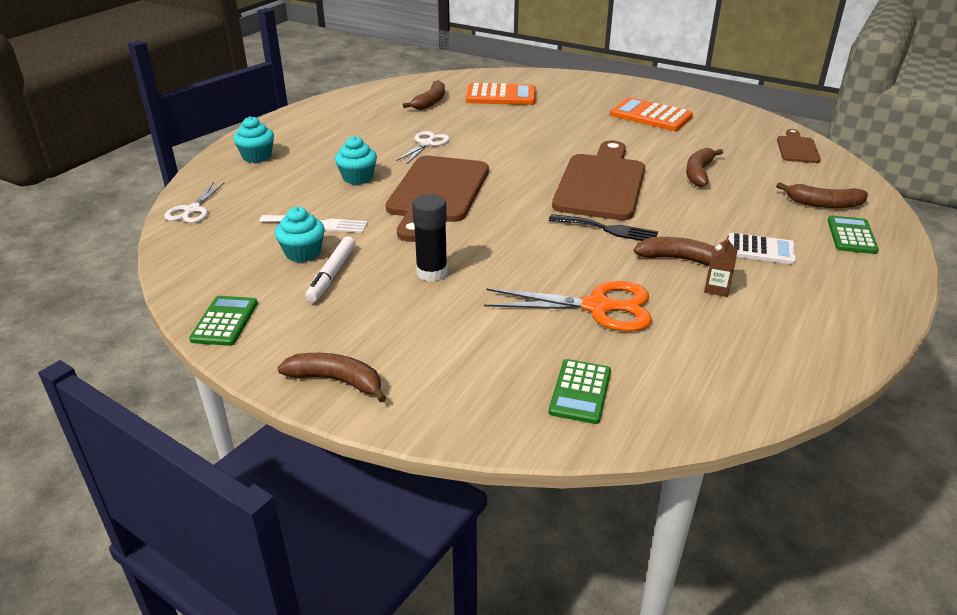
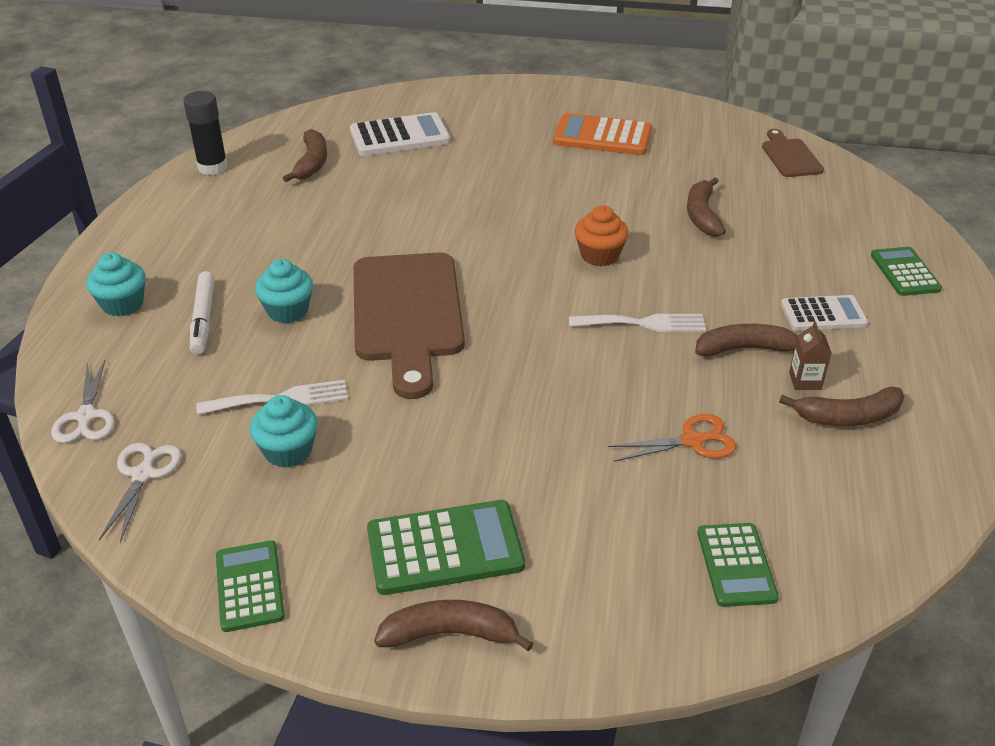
camera: 20 degrees left, 5 degrees up
white marker [305,236,355,303] -> white marker moved to [190,271,215,354]
white scissors [396,131,450,163] -> white scissors moved to [99,443,182,543]
black glue stick [412,194,448,282] -> black glue stick moved to [183,91,228,175]
orange calculator [466,83,536,105] -> white calculator [350,112,450,156]
orange scissors [484,281,652,332] -> orange scissors [608,414,736,462], size x0.62
black fork [548,214,658,241] -> white fork [569,314,706,332]
brown cutting board [552,141,645,220] -> orange cupcake [575,205,629,266]
brown banana [776,182,868,208] -> brown banana moved to [779,387,905,426]
none -> green calculator [367,500,525,595]

